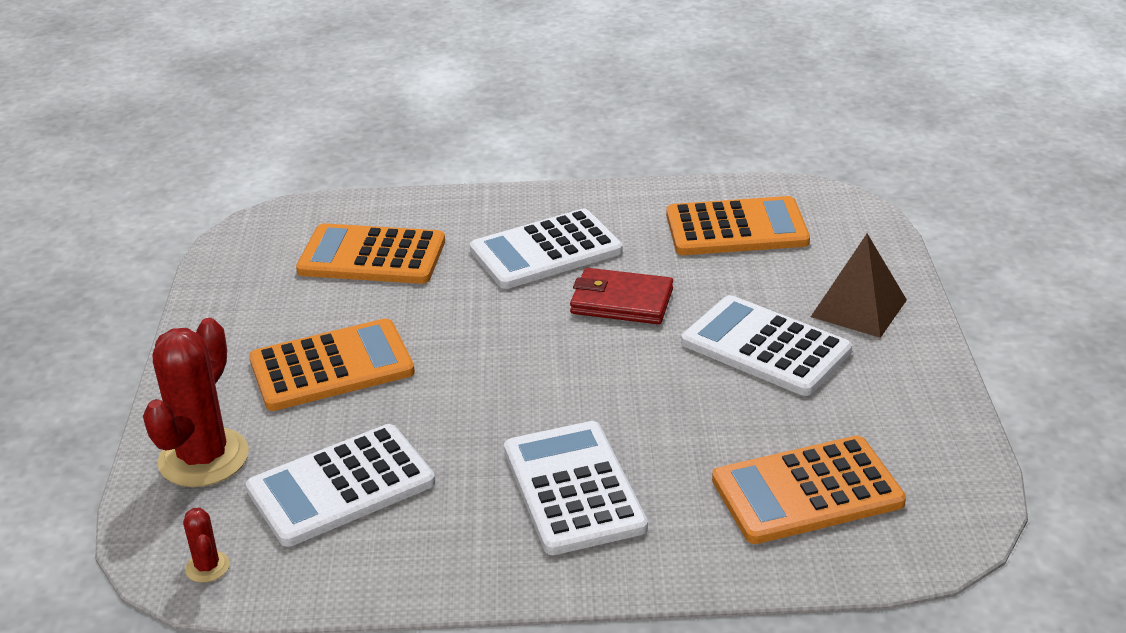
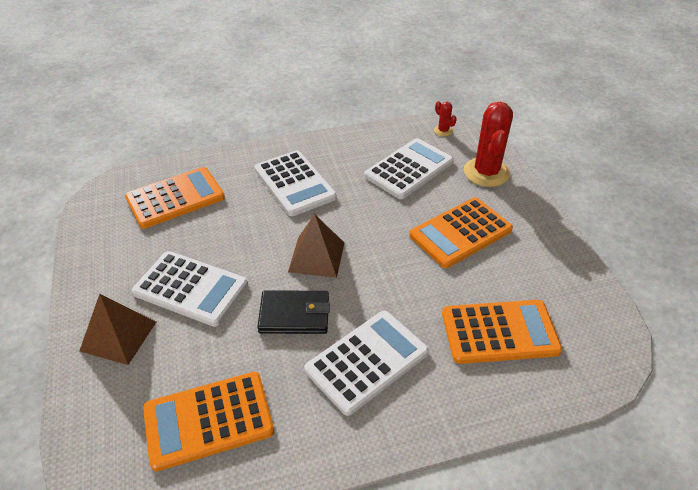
camera: 165 degrees right, 10 degrees up
red wallet [570,268,673,324] -> black wallet [257,290,330,334]
none -> brown pyramid [288,214,344,278]

